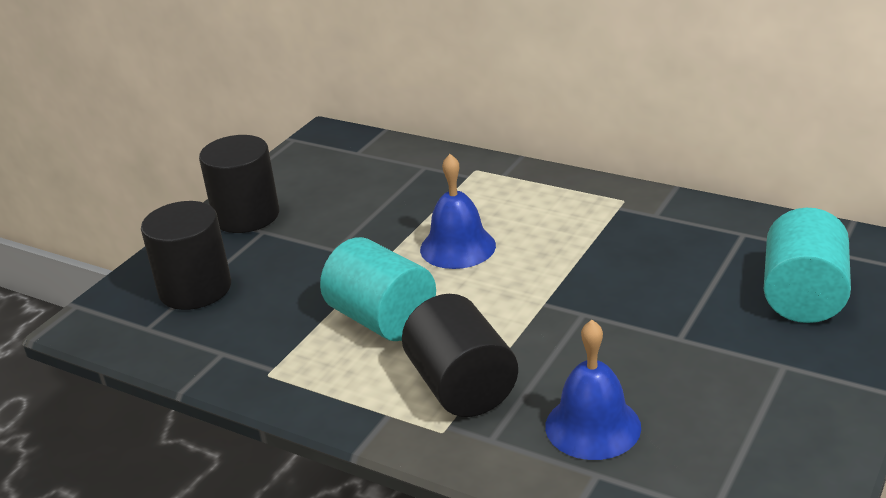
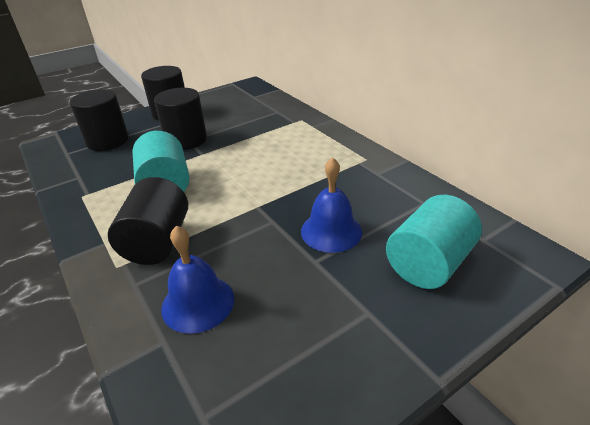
camera: 25 degrees right, 5 degrees up
blue bell [420,154,496,269] -> blue bell moved to [301,157,362,253]
none -> black cylinder [154,88,207,150]

